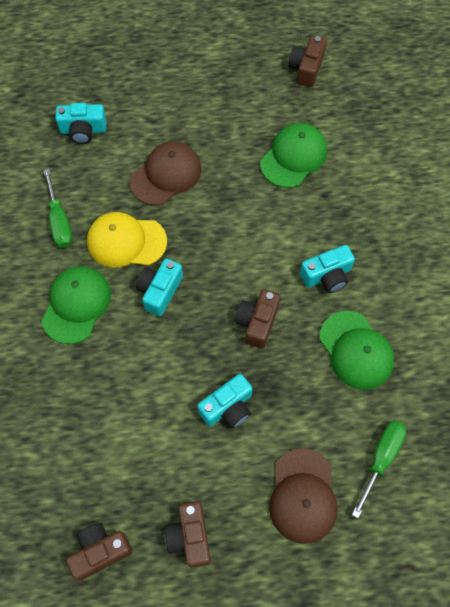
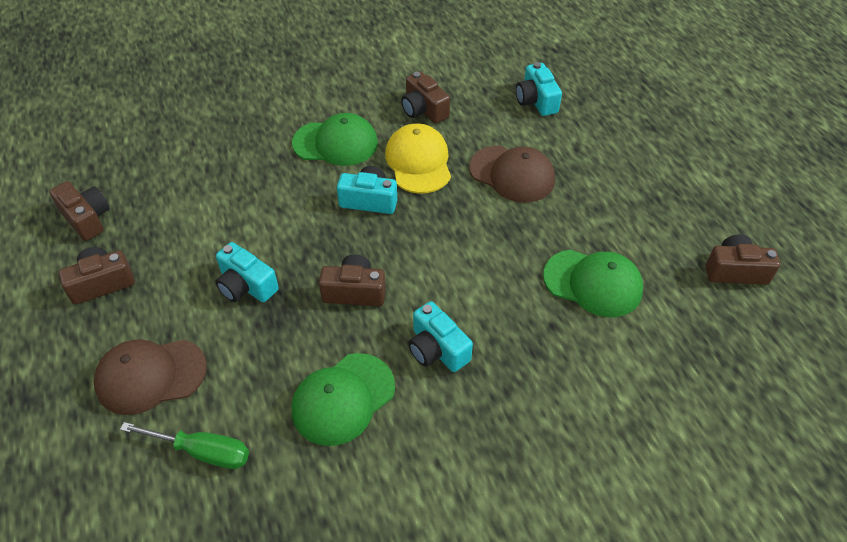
camera: 75 degrees right, 15 degrees down
green screwdriver [43,169,72,248] -> brown camera [401,71,450,124]

